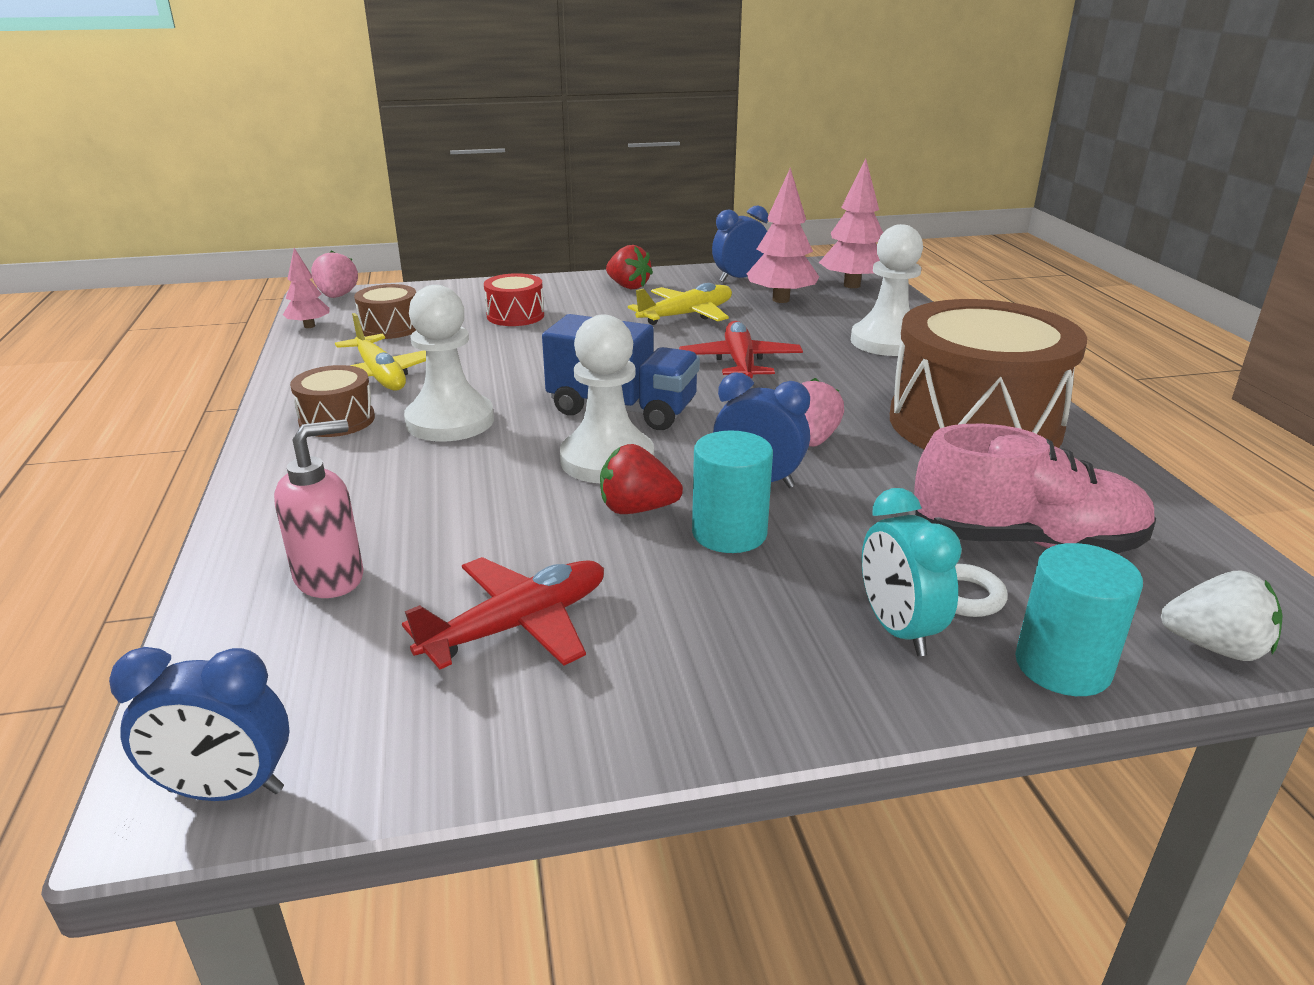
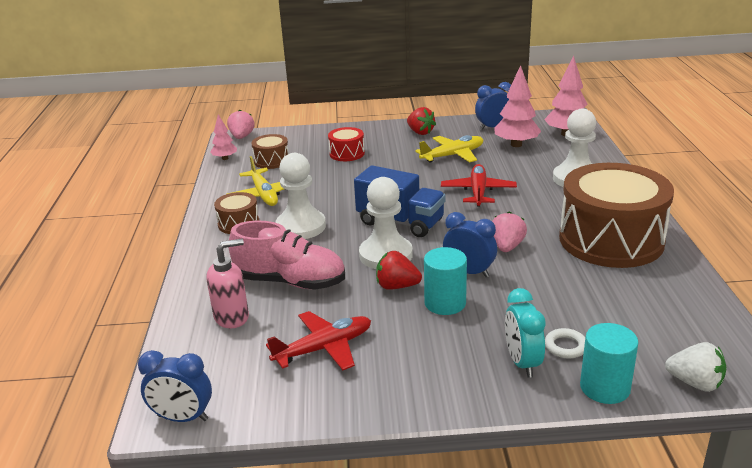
camera: 10 degrees right, 0 degrees up
pink shoe [914,424,1156,553] -> pink shoe moved to [229,221,345,290]

